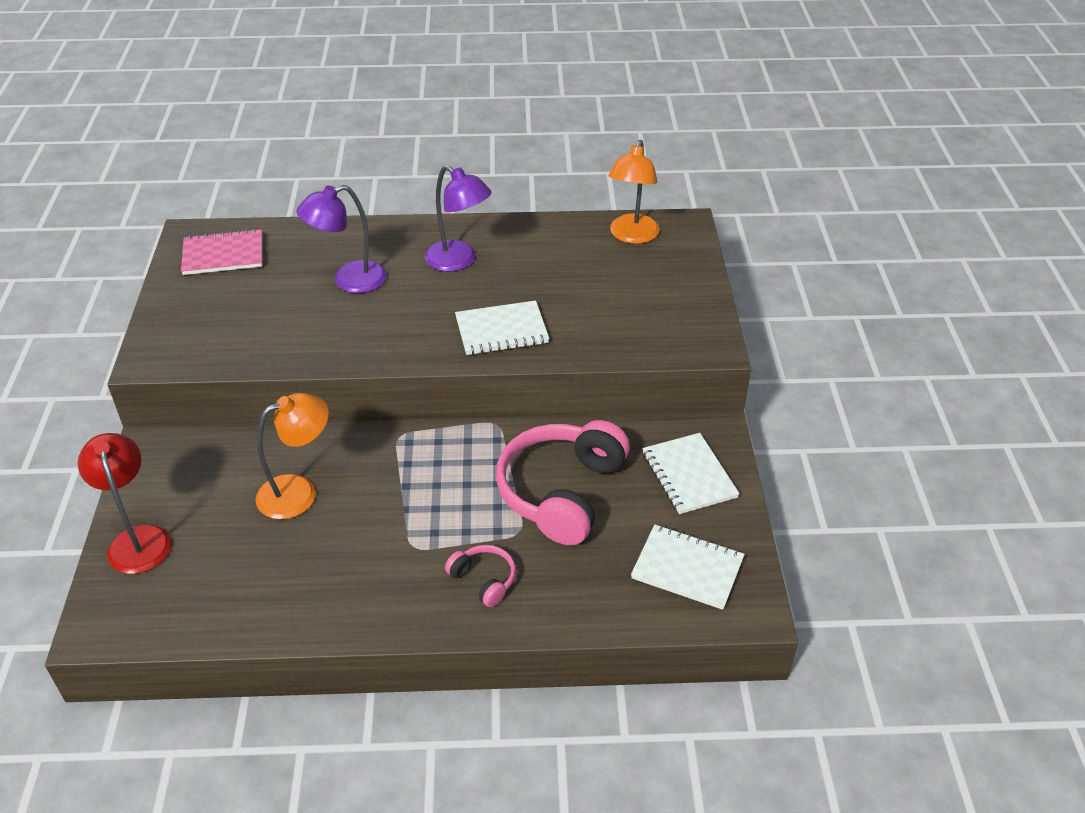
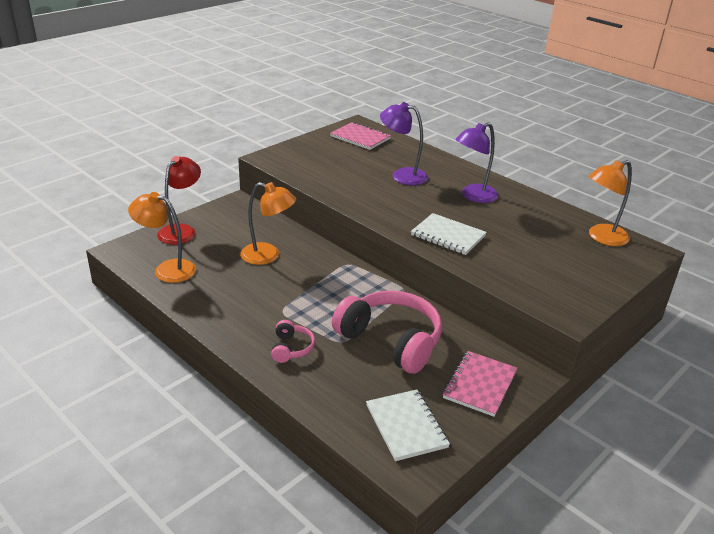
camera: 45 degrees right, 10 degrees down
purple lamp [425,165,492,272] -> purple lamp turned 60 degrees clockwise [455,122,499,203]
pink headphones [496,420,630,545] -> pink headphones turned 60 degrees clockwise [332,291,442,374]
white notebook [643,433,740,514] -> pink notebook [443,351,517,417]
none -> orange lamp [128,192,196,283]

